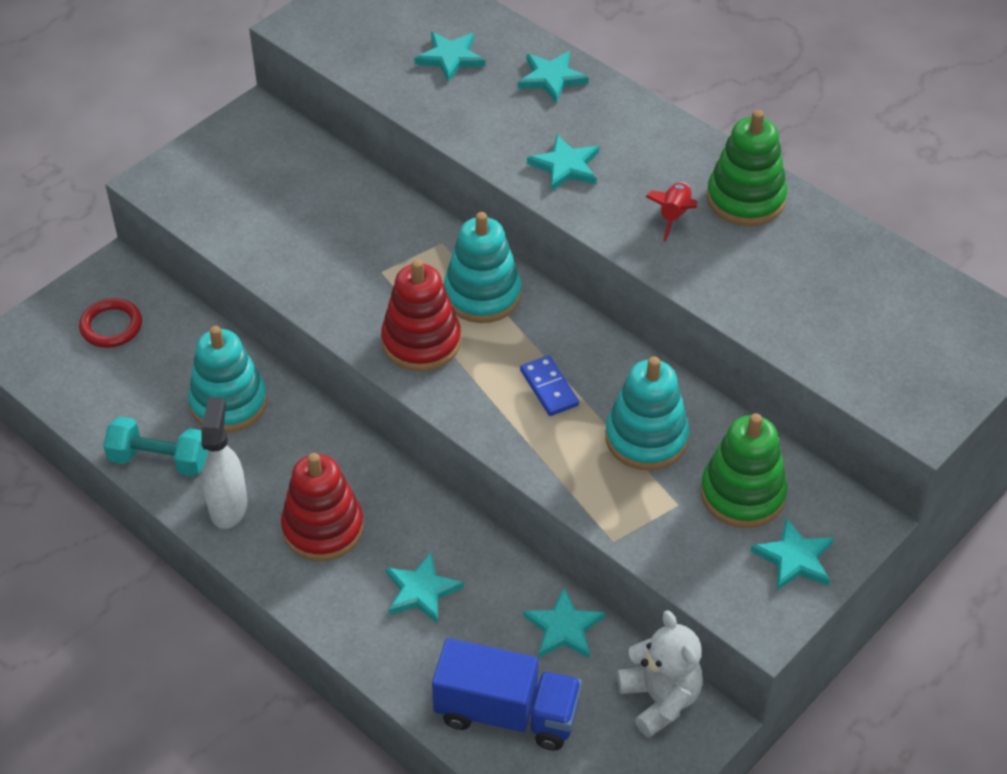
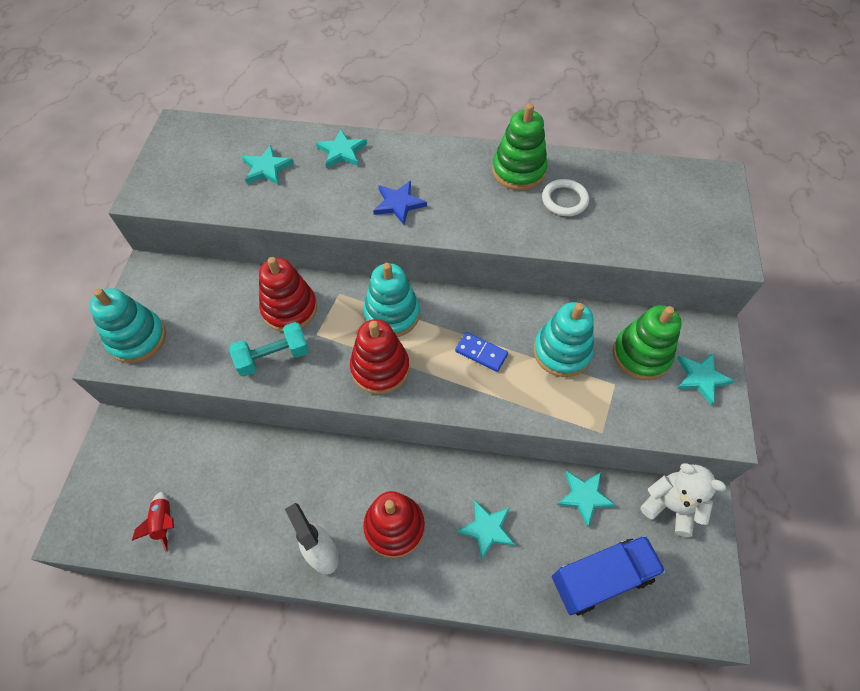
camera: 35 degrees left, 10 degrees up
red ring [79,298,142,348] -> none
turquoise dumbbell [103,417,209,476] -> turquoise dumbbell moved to [229,322,309,377]
turquoise stacking toy [188,326,267,432] -> turquoise stacking toy moved to [89,288,166,363]
turquoise star [527,135,599,191] -> blue star [373,181,427,225]
red rocket [646,182,698,242] -> red rocket moved to [132,492,174,553]
none -> red stacking toy [259,257,317,332]
none -> white ring [542,179,589,216]

